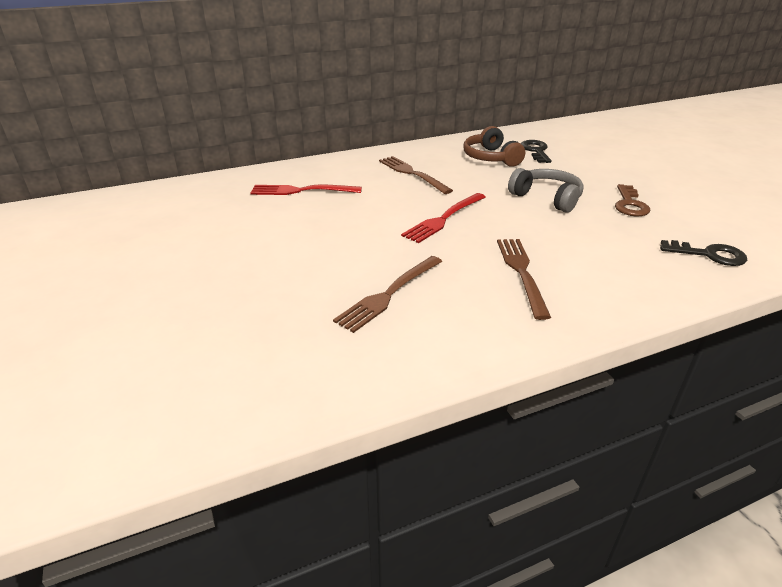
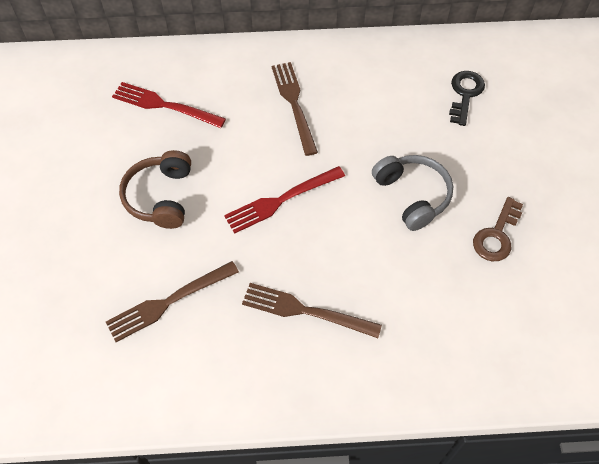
camera: 20 degrees right, 25 degrees up
brown headphones [463,126,525,167] -> brown headphones moved to [119,150,191,229]
brown fork [497,239,551,320] -> brown fork turned 90 degrees counterclockwise [242,283,382,338]
black key [660,240,747,266] -> none

